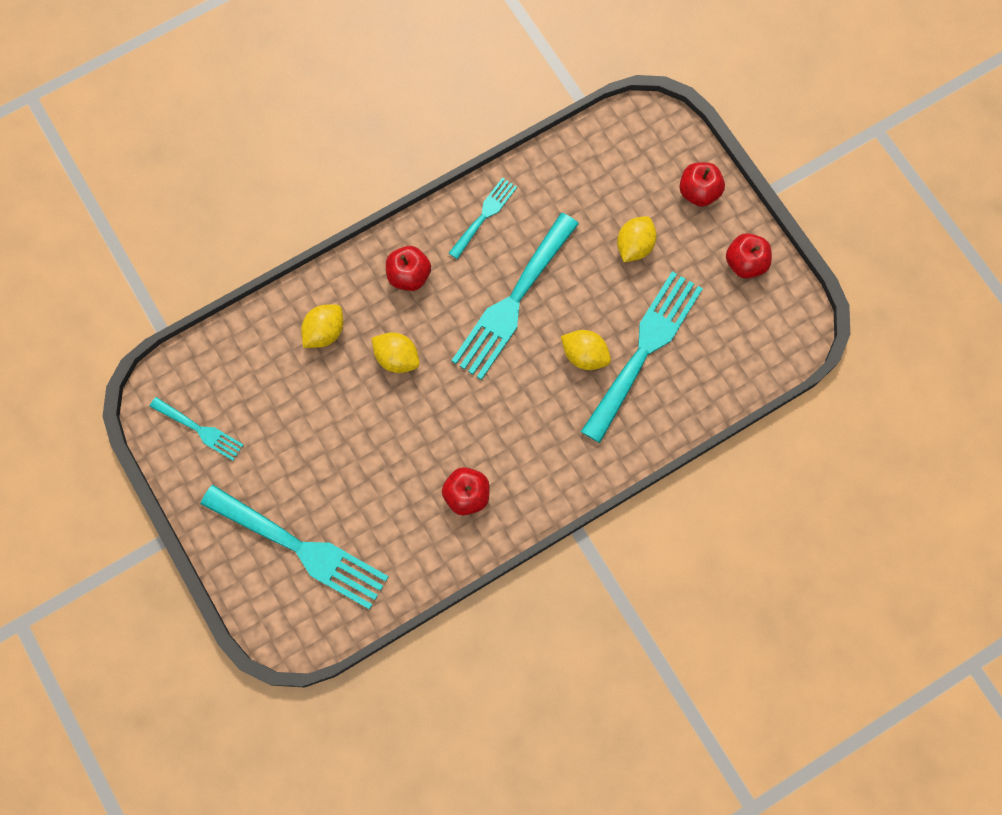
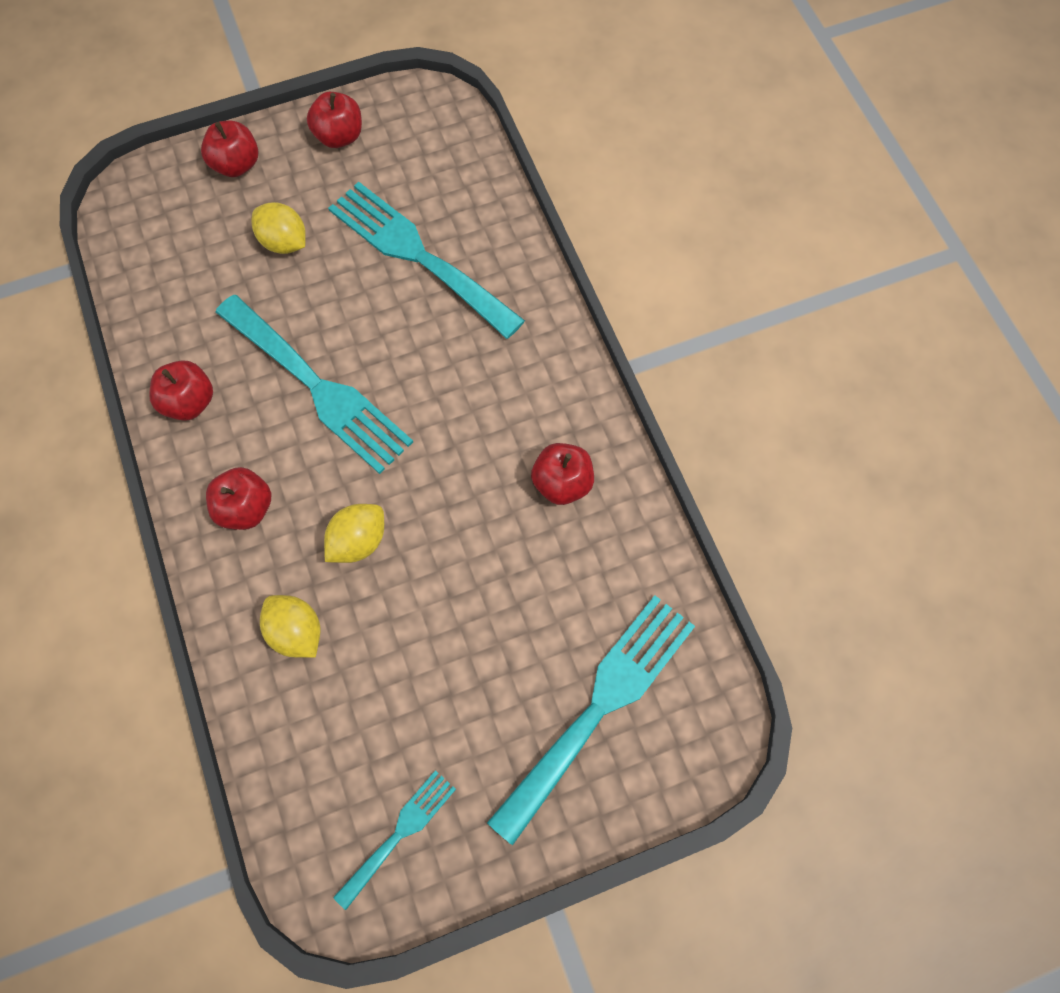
camera: 80 degrees left, 5 degrees down
turquoise fork [449,177,517,259] -> red apple [149,360,213,421]
yellow lemon [561,330,611,370] -> none

